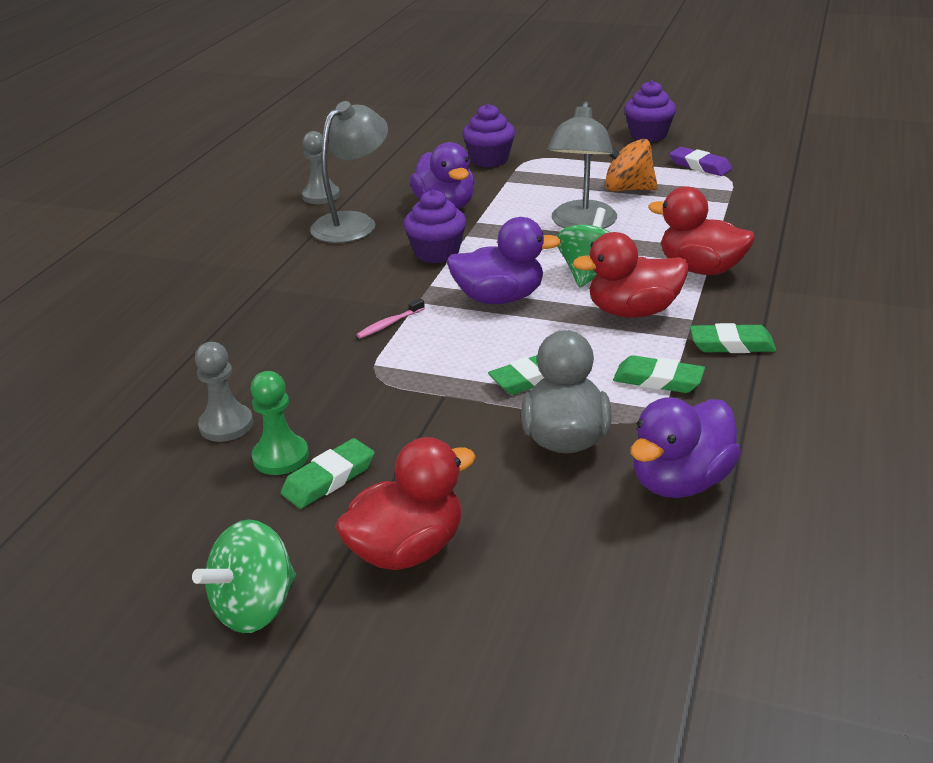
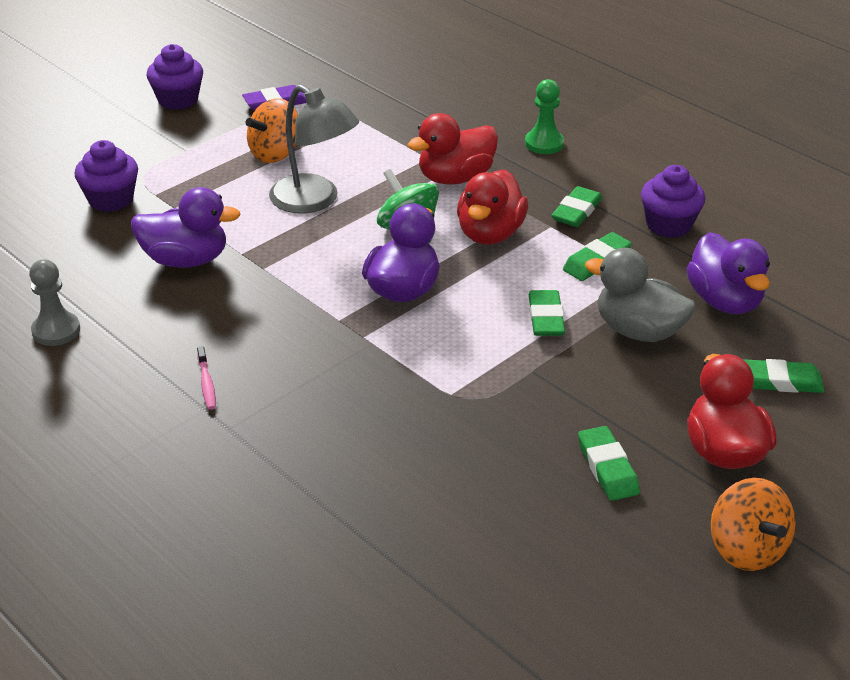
camera: 65 degrees left, 5 degrees up
green spinning top [192,519,296,633] -> orange spinning top [711,478,796,571]
grey pawn [195,342,253,442] -> none
green pawn [250,371,309,475] -> green pawn moved to [525,79,564,154]
grey lamp [310,101,388,243] -> none
pink toothbrush [356,298,425,338] -> pink toothbrush moved to [197,346,216,410]
purple cupcake [404,190,466,264] -> purple cupcake moved to [641,165,705,238]
none -> green eraser [742,359,824,393]

